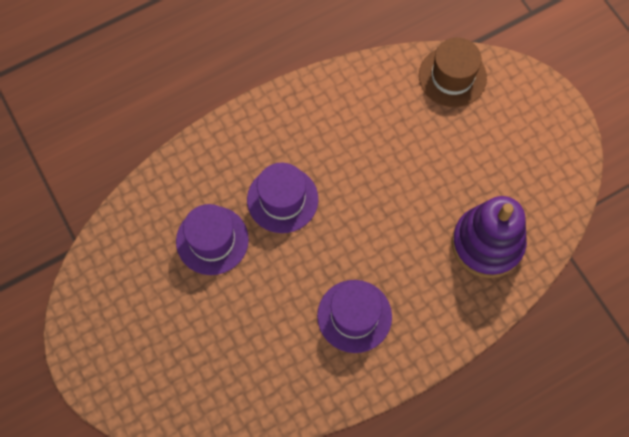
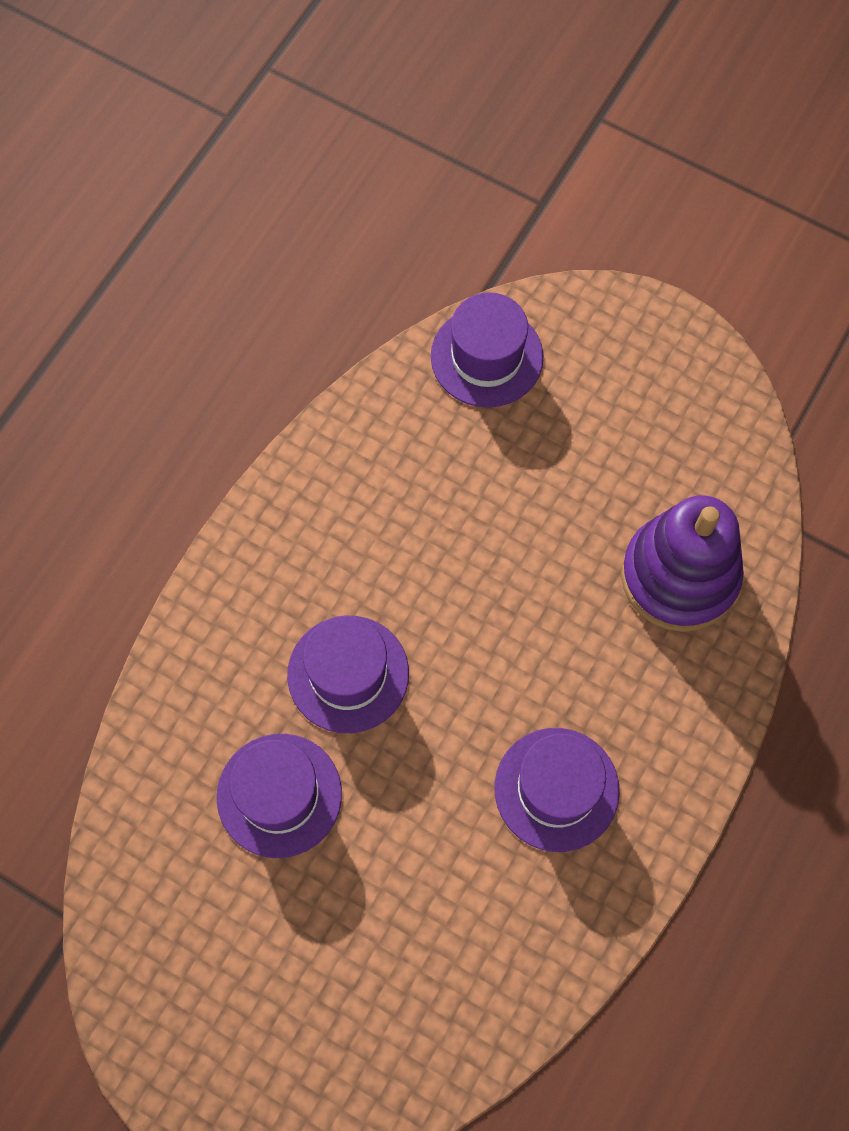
camera: 30 degrees left, 0 degrees up
brown hat [419,38,487,107] -> purple hat [431,292,544,408]

